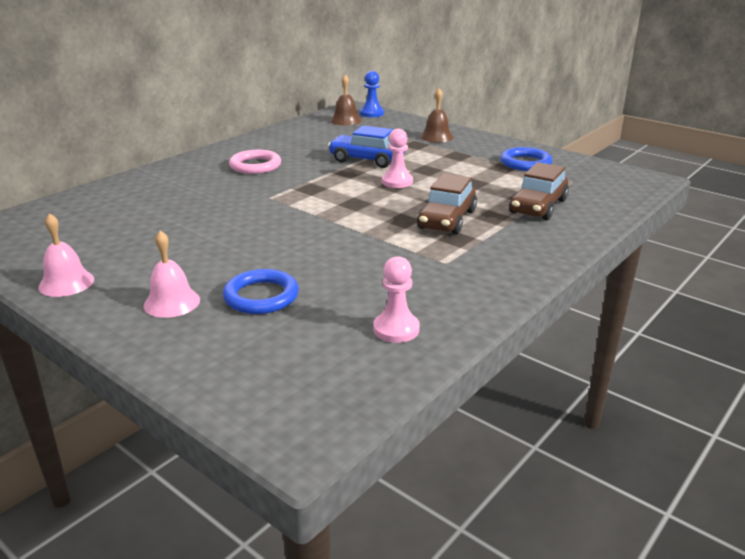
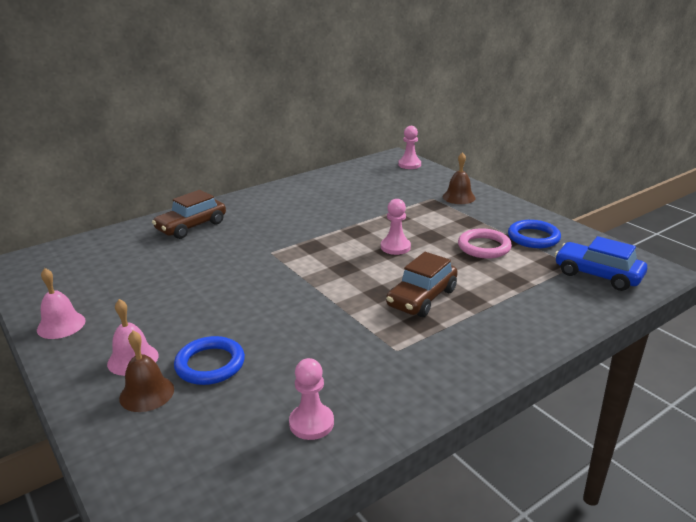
camera: 15 degrees right, 0 degrees up
pink ring [229,150,281,174] -> pink ring moved to [458,228,512,259]
blue car [328,126,405,168] -> blue car moved to [555,236,647,291]
brown bell [330,75,362,126] -> brown bell moved to [119,331,174,412]
blue pawn [360,71,384,117] -> pink pawn [398,126,421,169]
brown car [509,162,569,220] -> brown car moved to [152,190,226,239]

